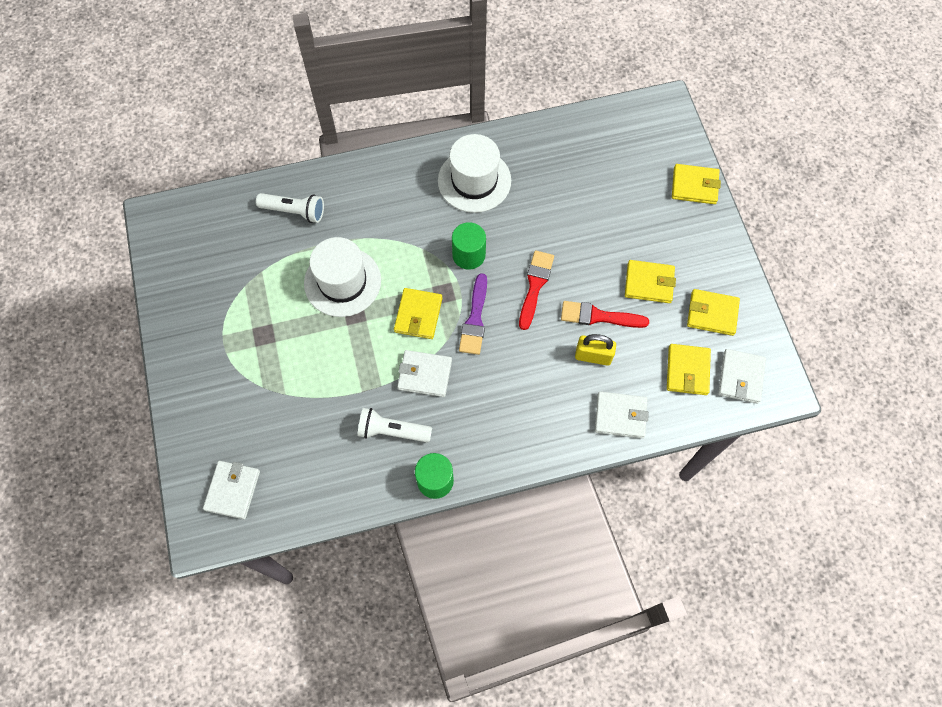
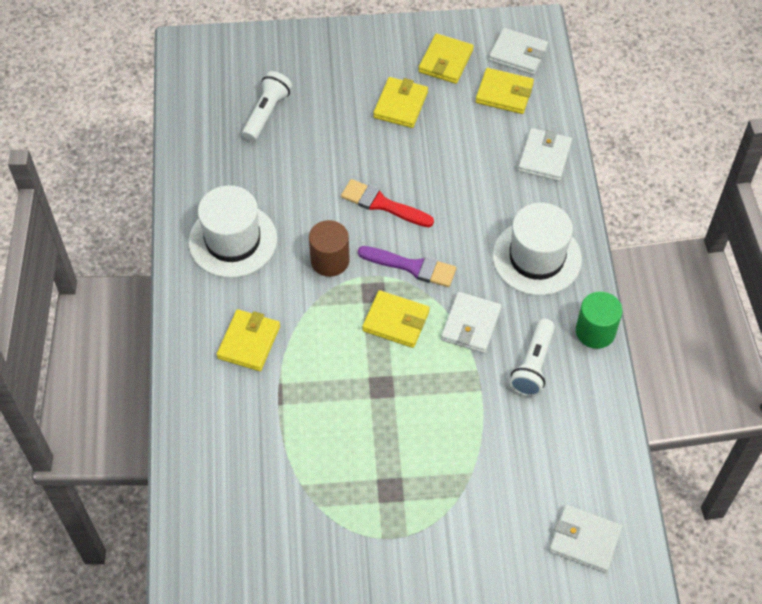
camera: 80 degrees left, 10 degrees down
white flashlight [256,193,324,223] -> white flashlight moved to [242,71,292,141]
white hat [304,237,381,317] -> white hat moved to [493,203,582,296]
green cylinder [452,222,486,270] -> brown cylinder [309,220,350,277]
red brush [561,301,649,328] -> none
yellow padlock [575,334,616,366] -> none
yellow wallet [672,164,721,204] -> yellow wallet moved to [217,309,280,371]

